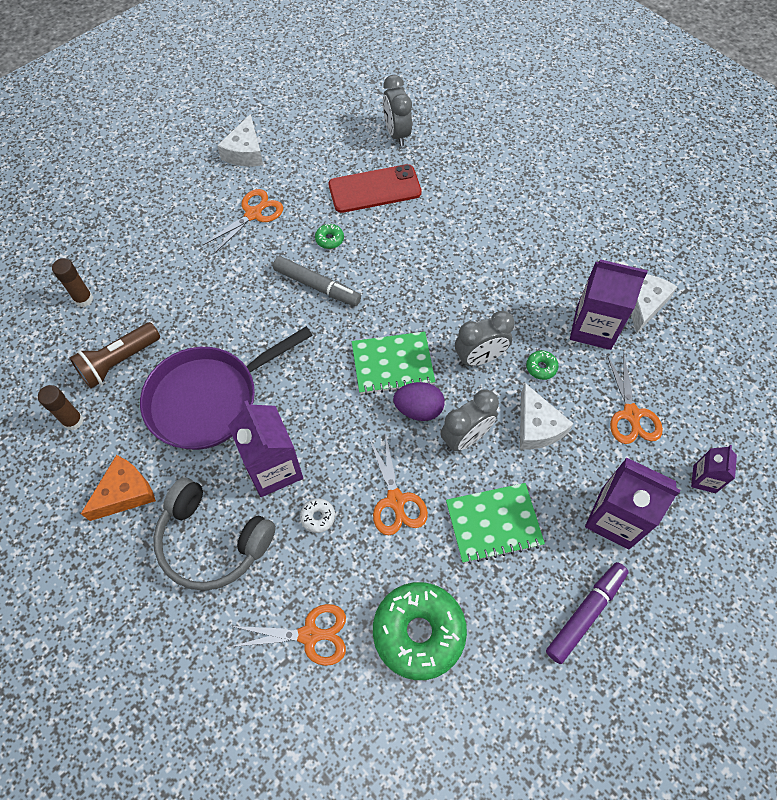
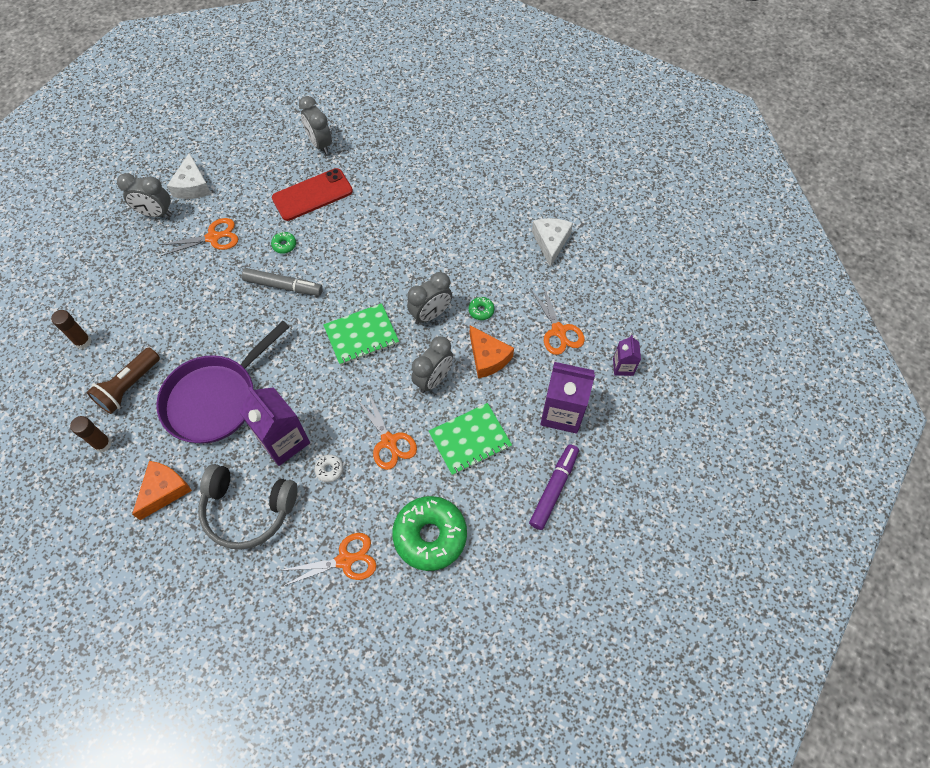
camera: 15 degrees left, 0 degrees up
orange scissors [203,189,283,255] -> orange scissors turned 45 degrees clockwise [159,218,238,256]
purple egg [393,382,445,421] -> none
white cheese [520,383,574,449] -> orange cheese [470,326,514,378]
purple carton [570,259,648,350] -> none
none -> grey clock [117,173,172,217]

